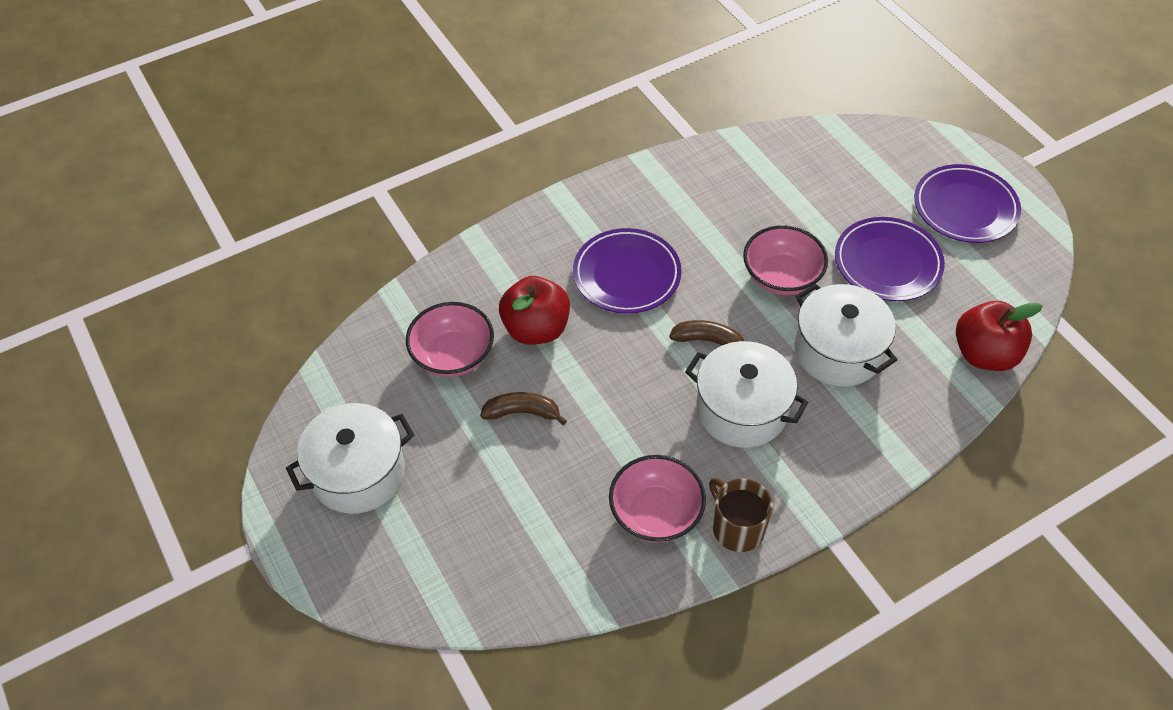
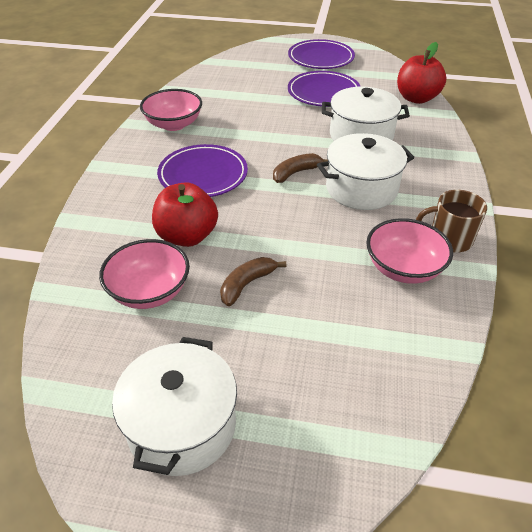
camera: 50 degrees left, 10 degrees down
pink bowl [743,225,828,295] -> pink bowl moved to [140,89,202,131]

